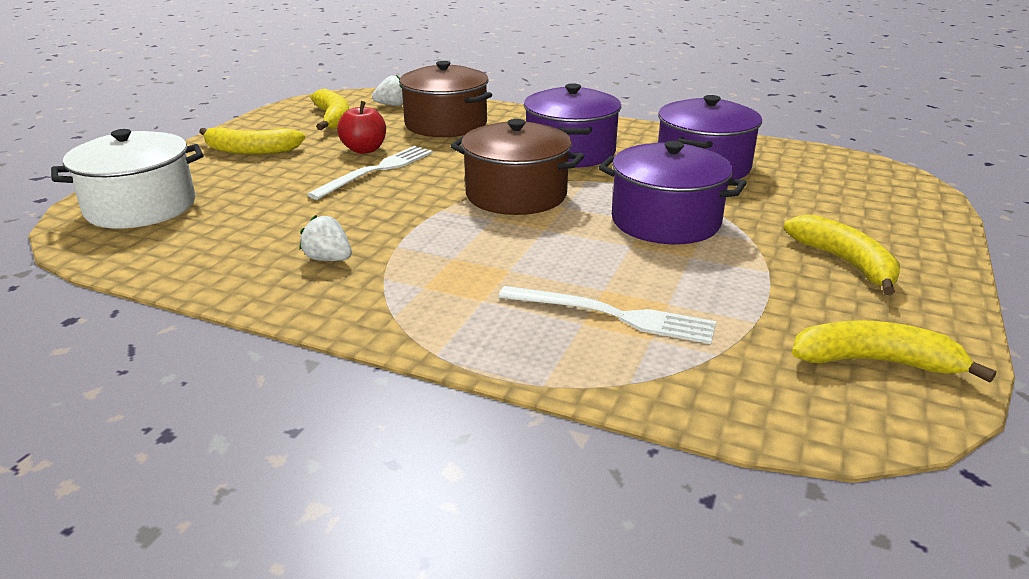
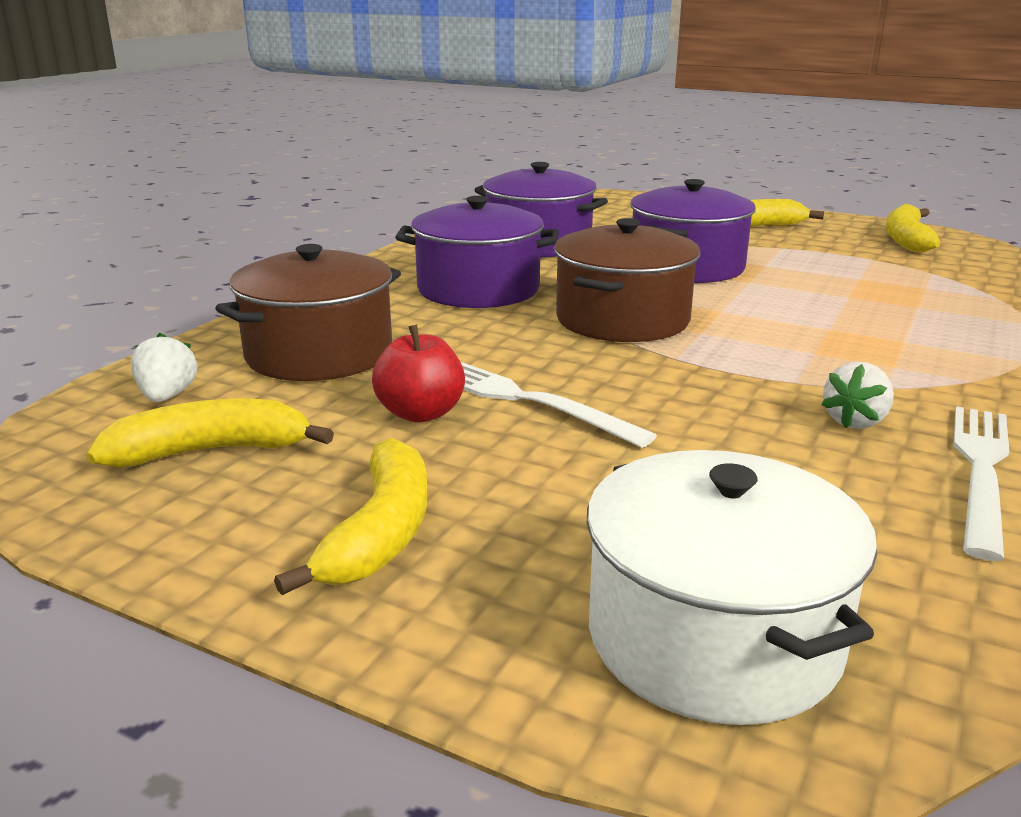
camera: 85 degrees left, 5 degrees down
white fork [498,286,716,344] -> white fork moved to [953,406,1009,561]

